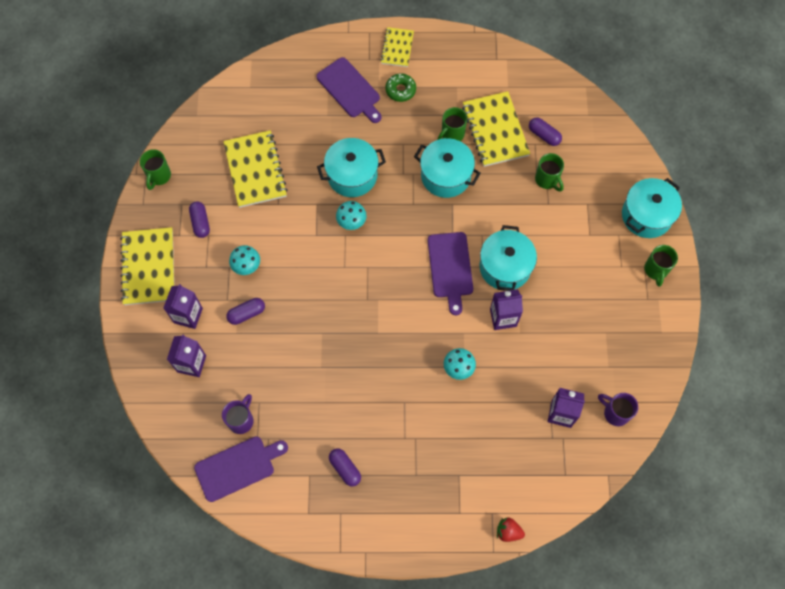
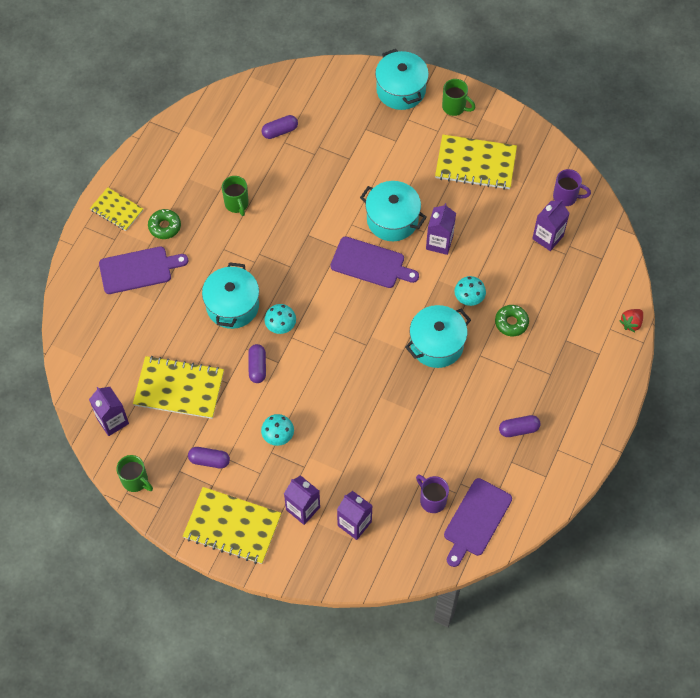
camera: 65 degrees left, 5 degrees down
purple cutting board [194,436,288,502] -> purple cutting board turned 150 degrees counterclockwise [444,478,512,567]
purple capsule [226,298,265,325] -> purple capsule moved to [248,344,266,383]
turquoise pot [414,138,481,198] -> turquoise pot moved to [405,305,471,368]
yellow notebook [462,91,530,167] -> yellow notebook moved to [435,135,517,190]
green mug [535,153,564,192] -> none
purple mug [598,393,638,426] -> purple mug turned 135 degrees counterclockwise [553,169,591,206]
none -> purple carton [89,387,129,436]
none -> green donut [495,305,529,336]

